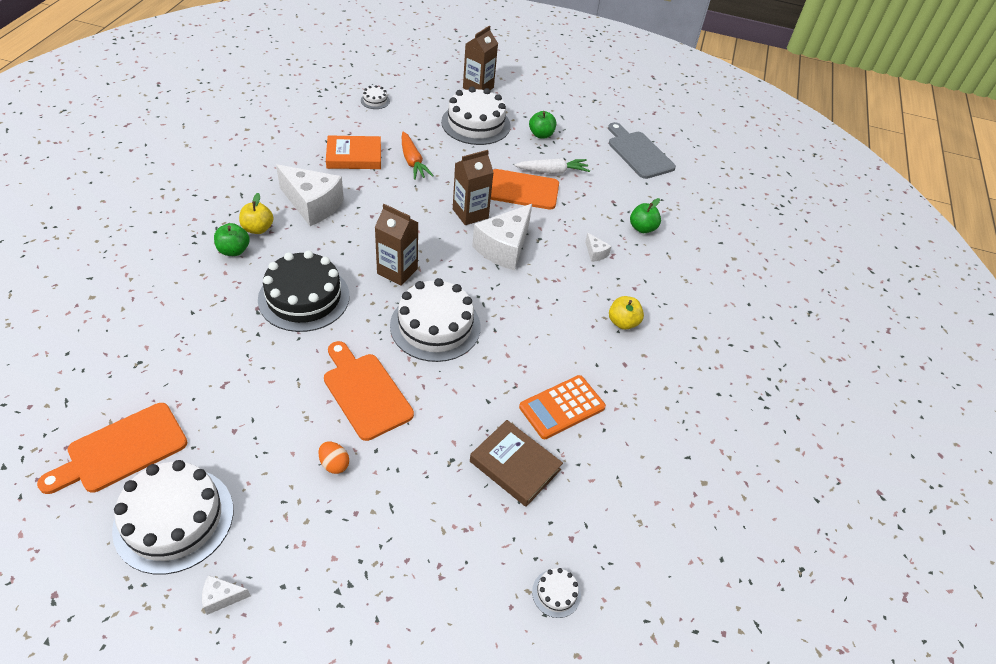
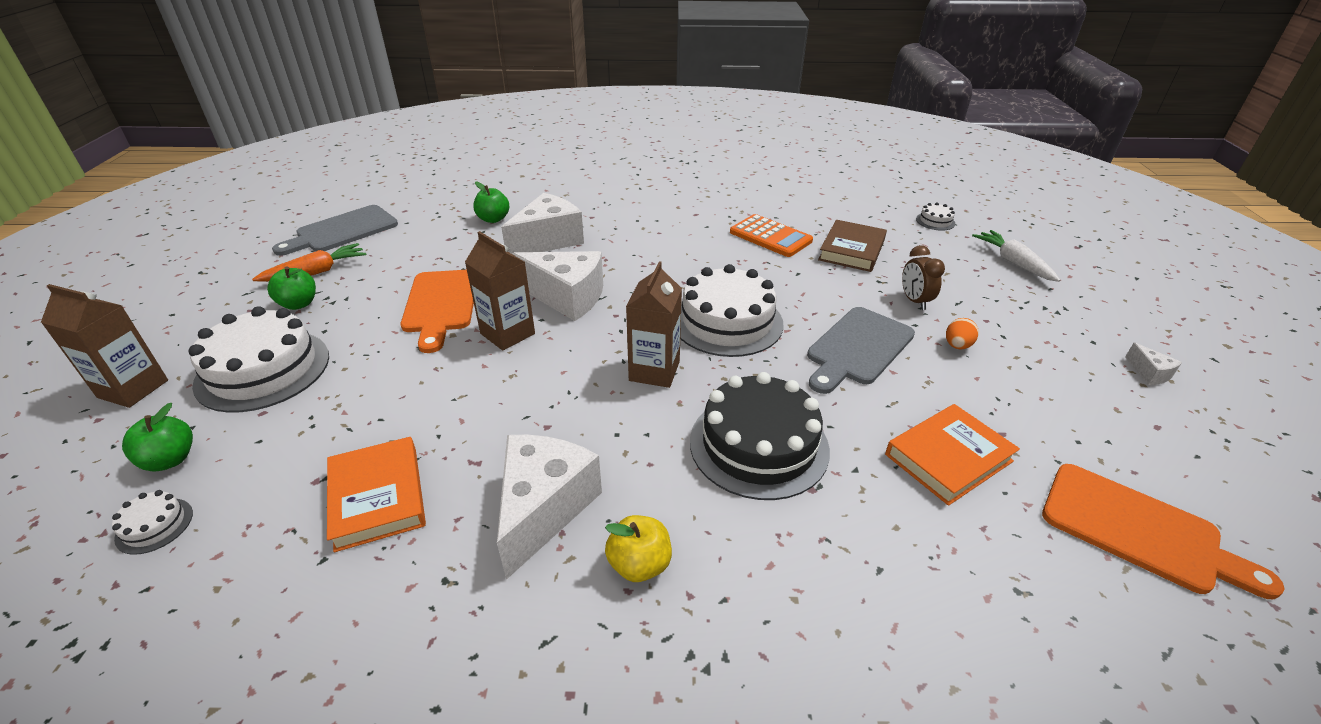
camera: 100 degrees left, 10 degrees down
white cake [112,460,233,574] -> none
green apple [214,223,250,256] -> green apple moved to [122,403,193,471]
orange cutting board [324,341,414,441] -> grey cutting board [807,307,915,394]
orange carrot [402,132,434,180] -> orange carrot moved to [252,243,366,282]
white carrot [514,158,590,174] -> white carrot moved to [972,230,1060,282]
white cheese [585,233,612,262] -> white cheese [501,193,584,253], size x2.35
yellow apple [609,296,644,330] -> none
none -> orange book [885,404,1020,506]
none -> brown clock [902,245,945,310]

